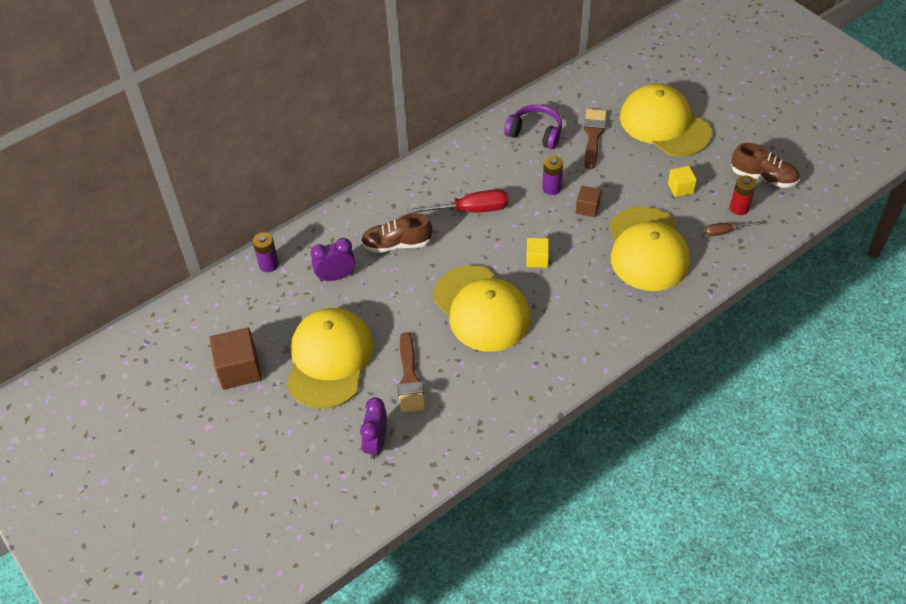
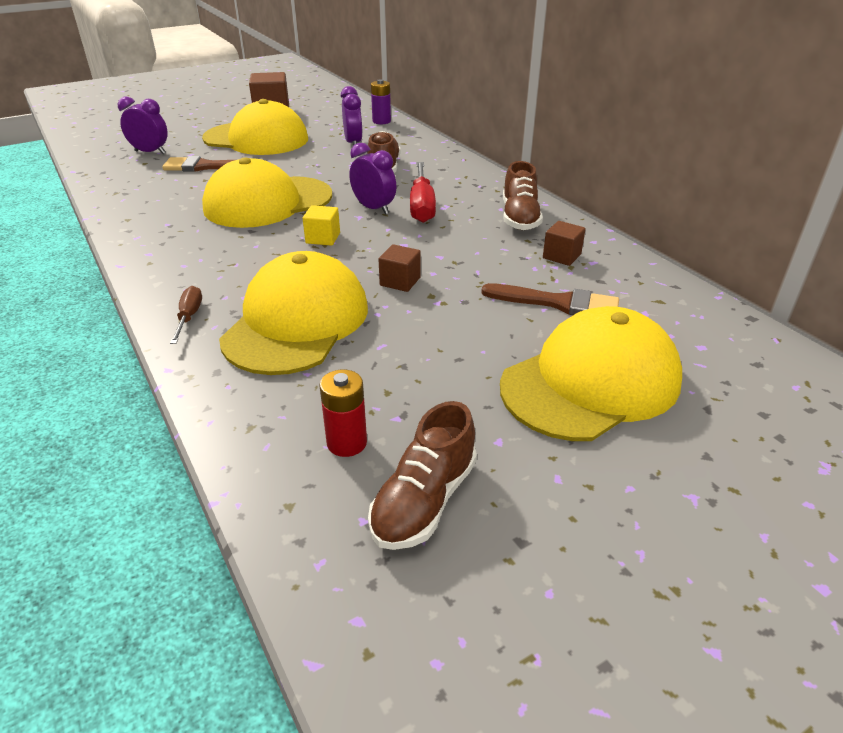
camera: 95 degrees right, 15 degrees down
purple headphones [504,105,562,149] -> brown cube [543,221,586,266]
purple battery [542,156,563,195] -> none
yellow cap [610,206,690,291] -> yellow cap turned 105 degrees clockwise [219,251,368,375]
yellow cube [668,166,697,197] -> none
brown screwdriver [705,221,761,236] -> brown screwdriver moved to [170,286,202,344]
none -> purple clock [349,143,396,215]
none -> brown shoe [503,161,543,230]

